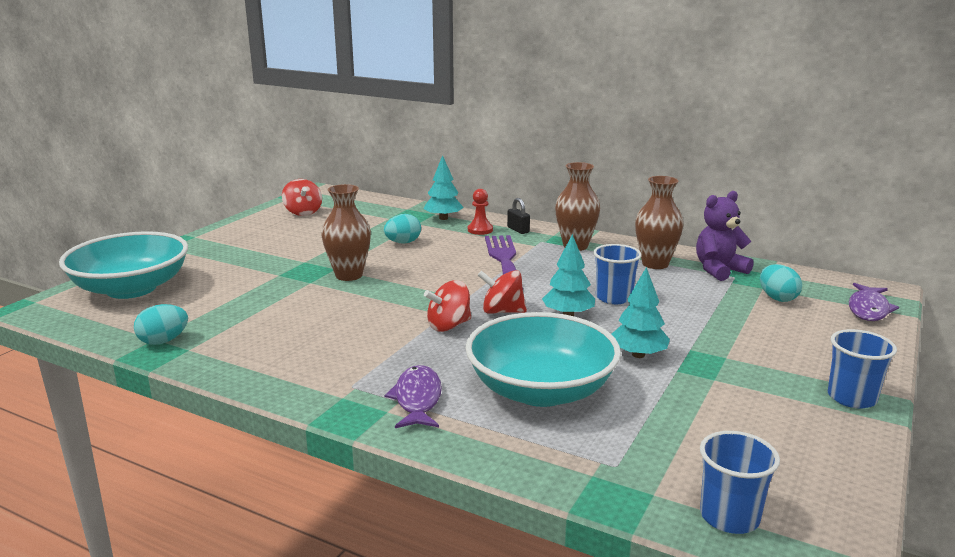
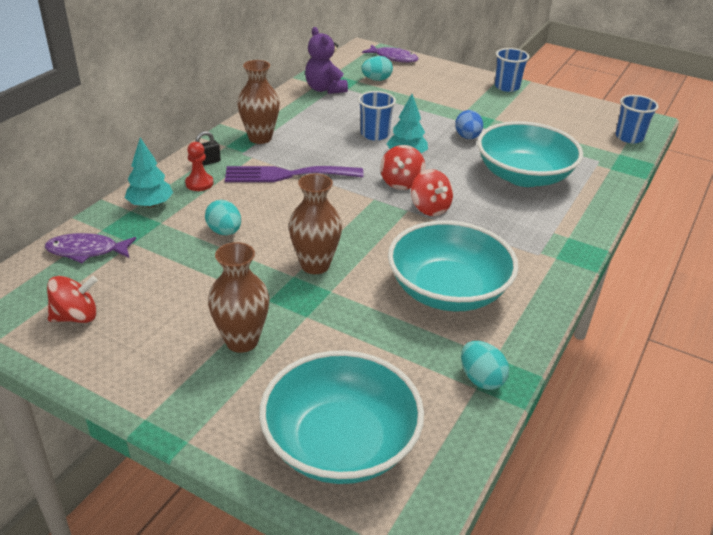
camera: 90 degrees left, 15 degrees up
purple fish [384,365,442,428] -> purple fish moved to [45,233,136,263]
turquoise tree [611,267,670,358] -> blue egg [455,110,483,139]
brown vase [635,176,683,269] -> brown vase moved to [208,242,269,353]
none -> turquoise bowl [388,220,519,311]

